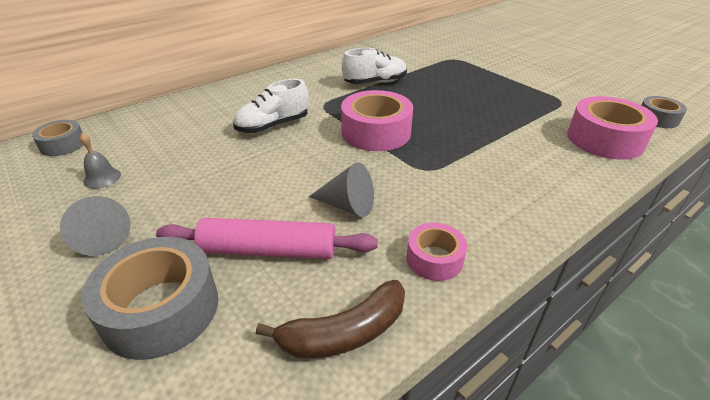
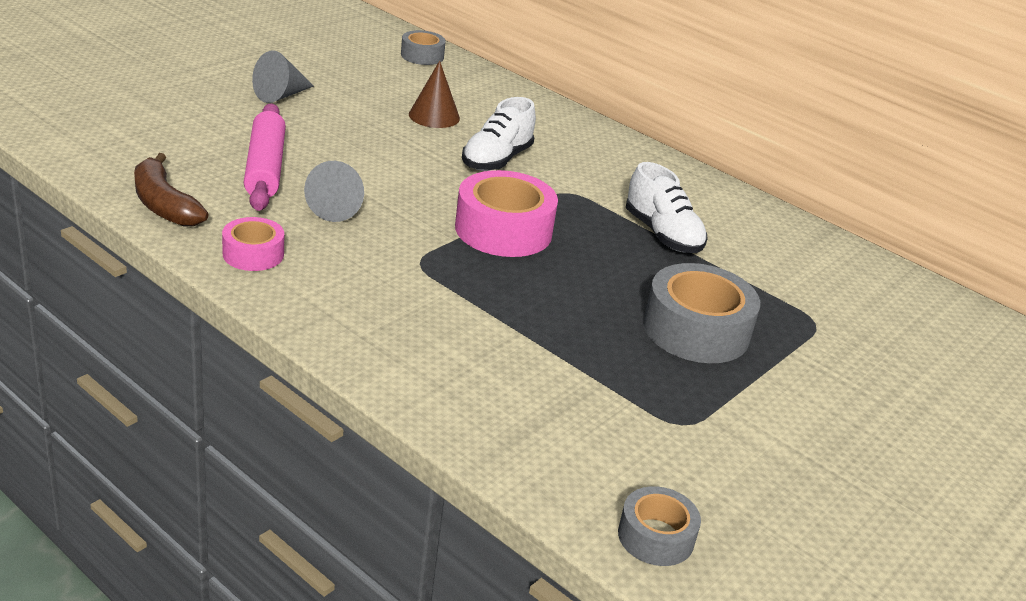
camera: 75 degrees right, 5 degrees down
grey bell [80,133,121,189] -> none
grey tape [81,237,218,360] -> grey tape moved to [643,263,760,363]
white shoe [233,79,309,133] -> white shoe turned 105 degrees counterclockwise [462,97,536,171]
pink tape [567,96,658,160] -> none
none -> brown cone [409,61,460,128]

